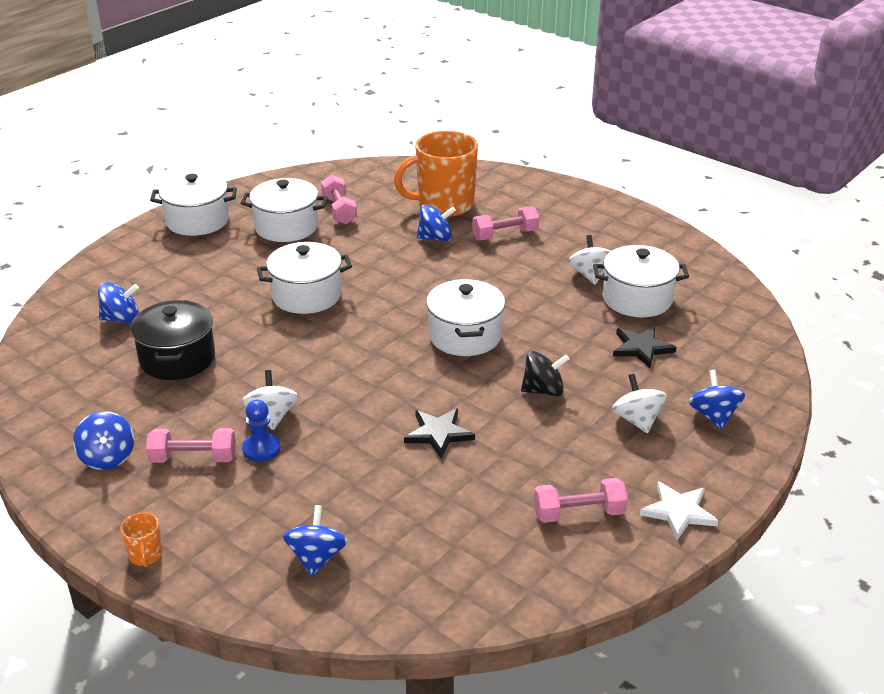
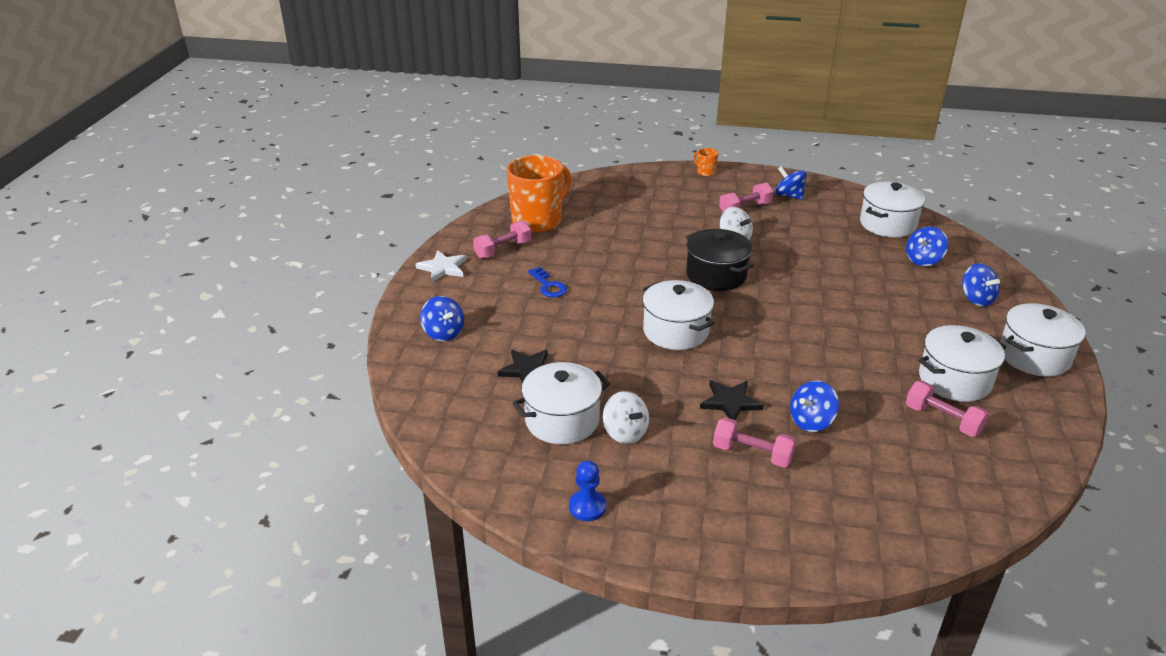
camera: 150 degrees right, 0 degrees up
black pot [130,300,215,380] -> black pot moved to [686,229,754,291]
blue pawn [242,400,281,462] -> blue pawn moved to [569,460,606,521]
white pot [257,242,352,314] -> white pot moved to [860,182,925,237]
blue spinning top [283,505,347,576] -> blue spinning top moved to [962,263,1000,307]
orange mug [394,131,478,217] -> orange mug moved to [507,155,571,233]
black star [404,409,475,458] -> black star moved to [700,380,764,420]
pink dumbbell [472,206,539,240] -> pink dumbbell turned 75 degrees clockwise [713,417,796,468]
black spinning top [521,351,569,396] -> none
white spinning top [612,374,667,433] -> none
none -> blue key [528,267,567,298]

